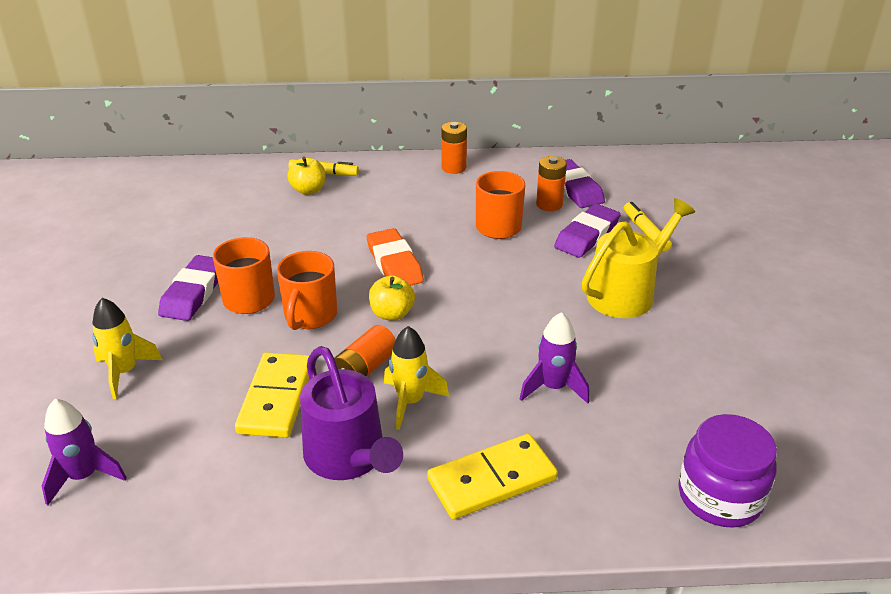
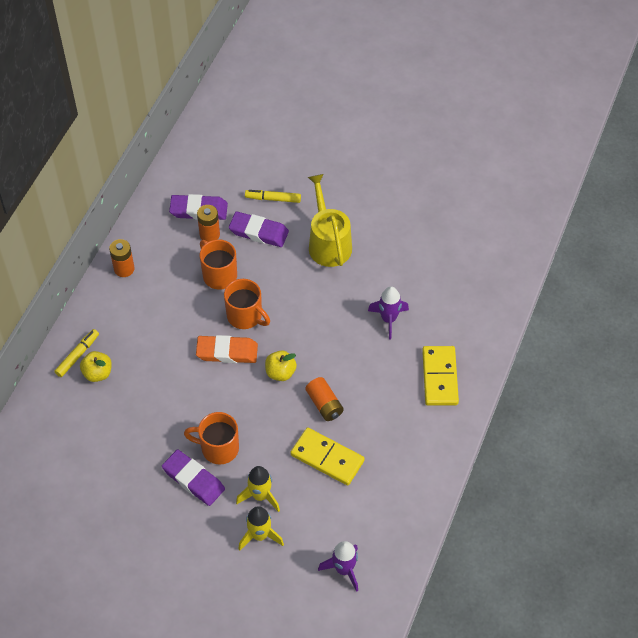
camera: 65 degrees left, 20 degrees up
orange mug [277,251,337,330] -> orange mug moved to [224,279,270,329]
purple watering can [300,346,403,480] -> none
yellow rocket [384,326,449,430] -> yellow rocket moved to [236,466,280,512]
purple eraser [554,204,621,258] -> purple eraser turned 45 degrees counterclockwise [229,211,289,247]
purple jar [679,414,777,528] -> none

